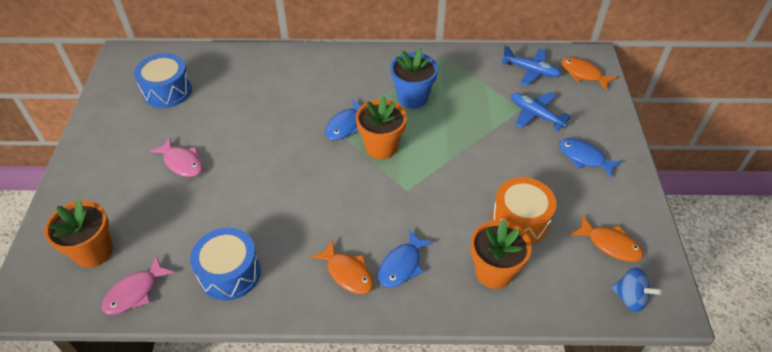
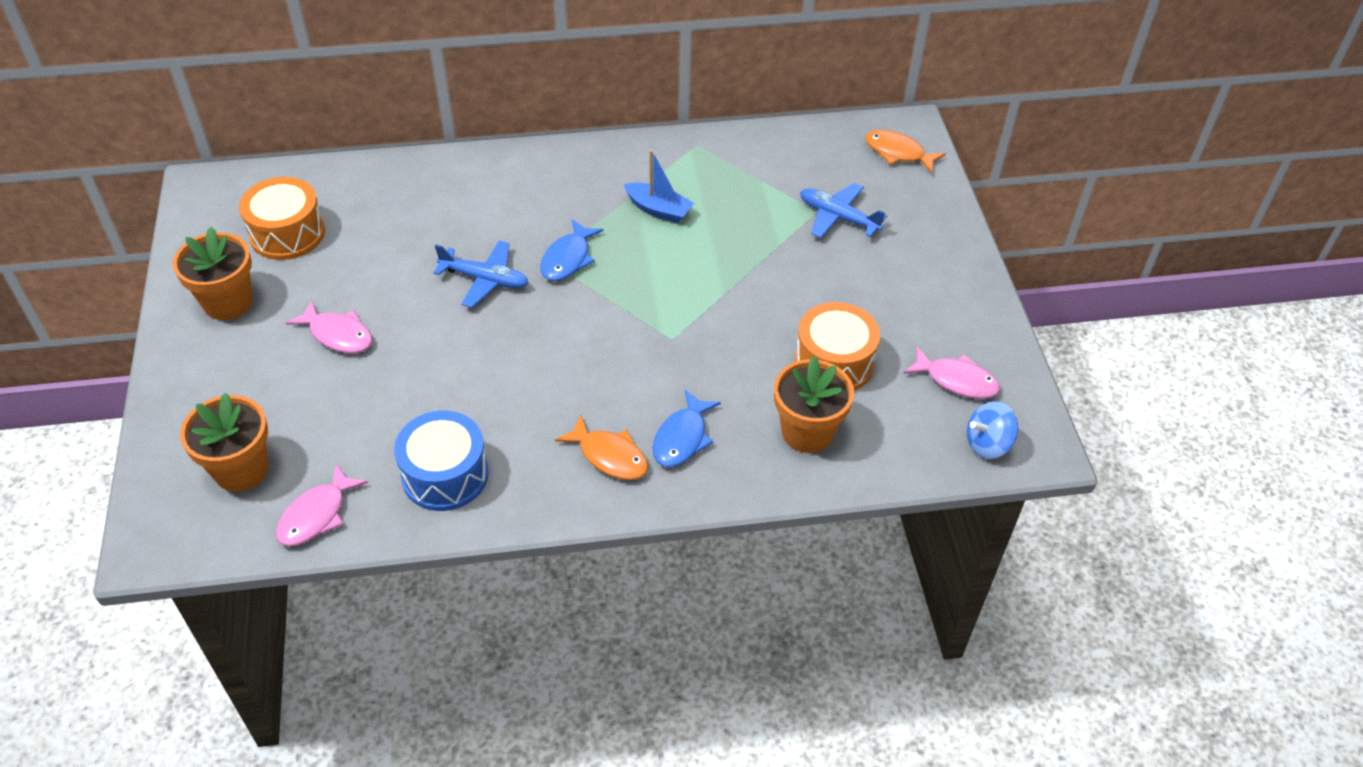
camera: 10 degrees left, 0 degrees up
blue drum [134,53,192,108] -> orange drum [239,177,325,260]
orange flower pot [356,96,407,159] -> orange flower pot moved to [173,227,252,320]
blue flower pot [391,49,438,109] -> blue boat [624,150,694,224]
blue plane [501,46,561,86] -> blue plane moved to [433,241,529,308]
blue fish [559,138,623,178] -> none
orange fish [571,216,644,262] -> pink fish [903,346,1000,399]
blue spinning top [611,267,662,312] -> blue spinning top turned 135 degrees clockwise [967,401,1018,459]

